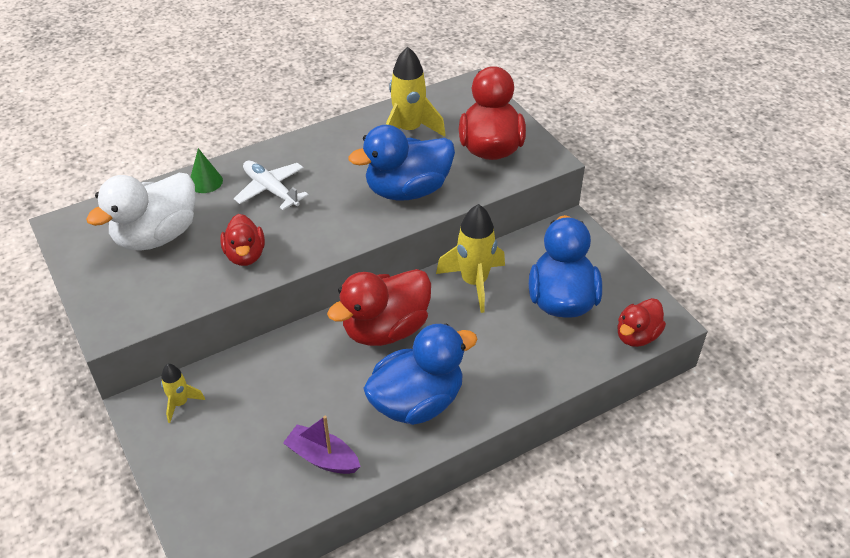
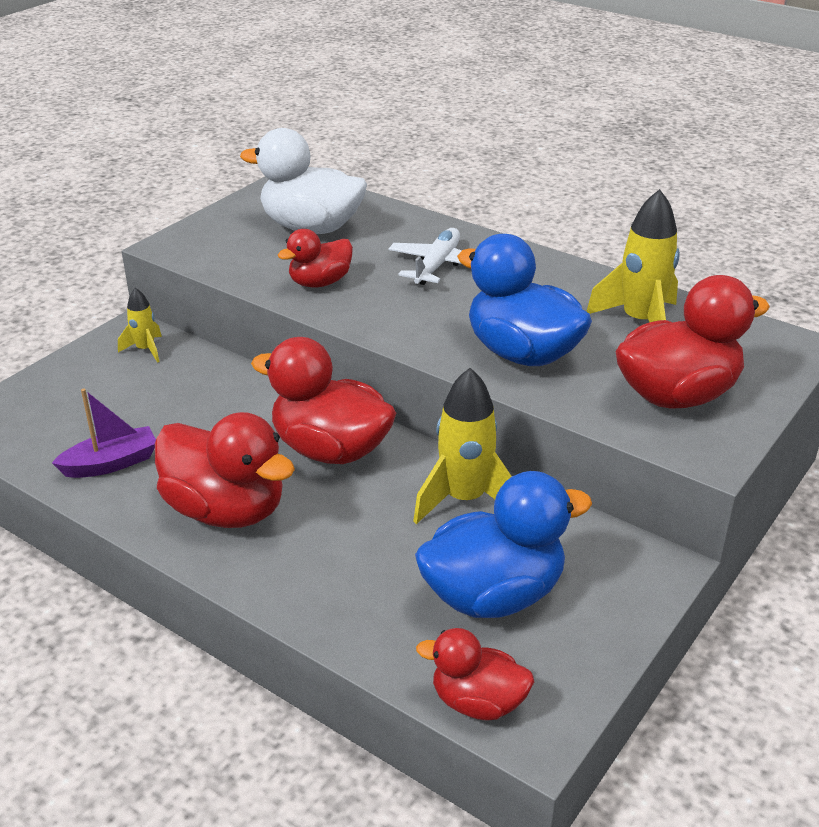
camera: 65 degrees right, 10 degrees down
green cone [191,148,223,193] -> none
purple boat [283,416,361,474] -> purple boat turned 60 degrees clockwise [52,388,156,478]
blue duck [363,324,478,425] -> red duck [155,412,295,528]

